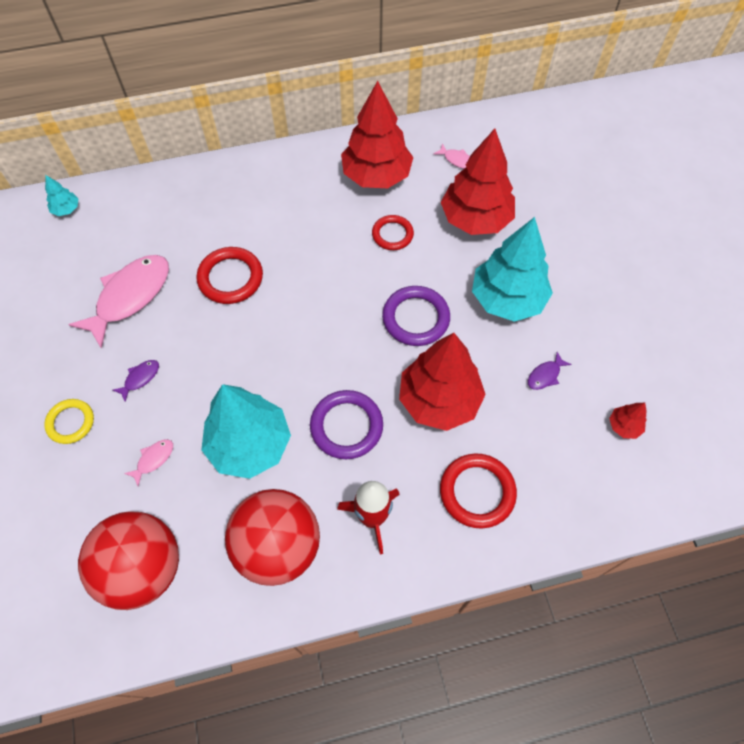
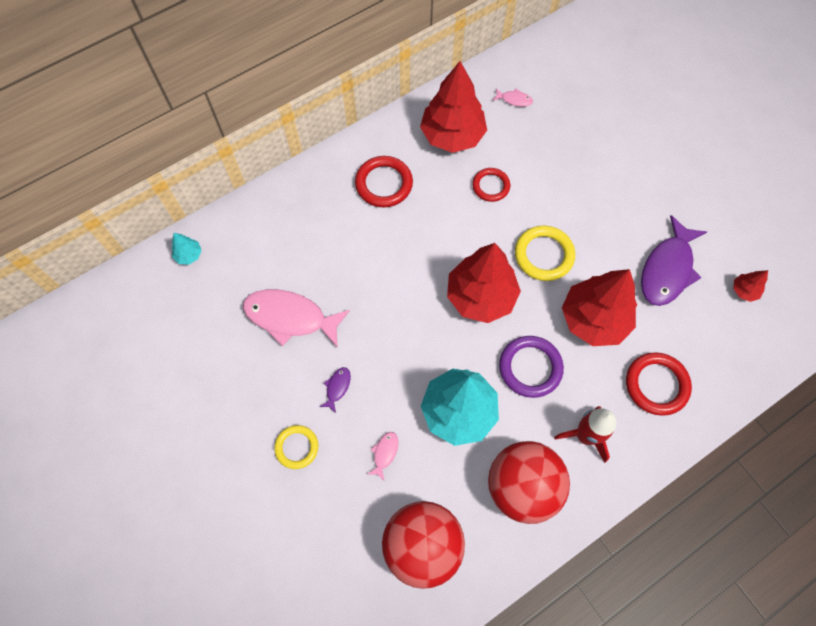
camera: 20 degrees left, 5 degrees up
pink fish [68,255,169,349] -> pink fish turned 90 degrees counterclockwise [243,289,350,348]
red ring [197,247,263,304] -> red ring moved to [355,156,413,207]
purple ring [382,286,450,346] -> yellow ring [515,225,575,281]
red tree [441,129,515,235] -> red tree moved to [447,243,521,323]
turquoise tree [472,217,553,322] -> none
purple fish [528,352,572,390] -> purple fish [641,215,707,306], size x2.34

